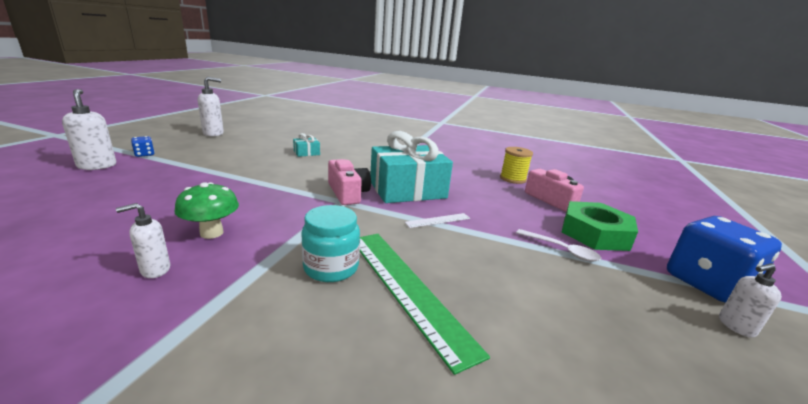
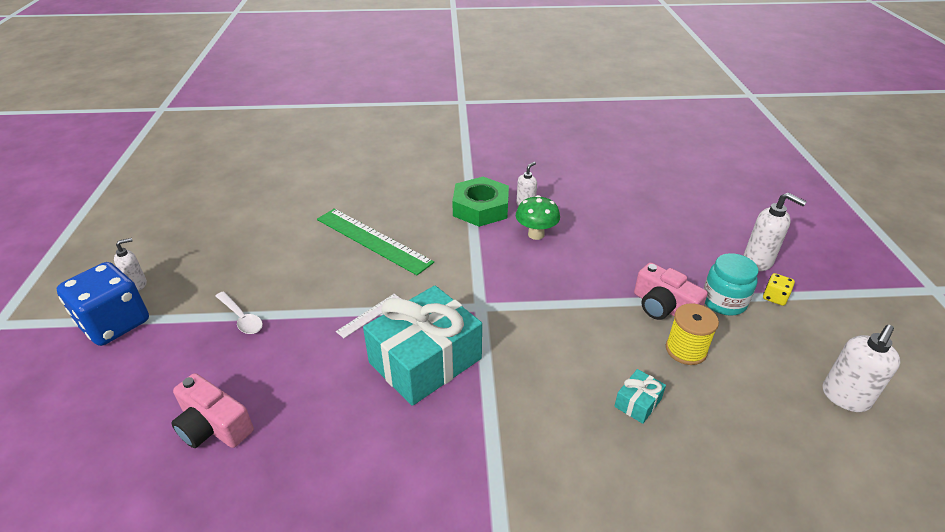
camera: 160 degrees right, 15 degrees up
blue dice [131,136,154,157] -> yellow dice [763,273,795,306]
turquoise jar [301,205,360,282] -> turquoise jar moved to [704,253,758,316]
pink camera [328,159,371,205] -> pink camera moved to [634,262,708,320]
yellow spool [500,147,533,184] -> yellow spool moved to [666,303,719,365]
white spoon [516,229,601,262] -> white spoon turned 150 degrees counterclockwise [216,291,263,334]
green nut [562,201,638,251] -> green nut moved to [452,177,509,227]

